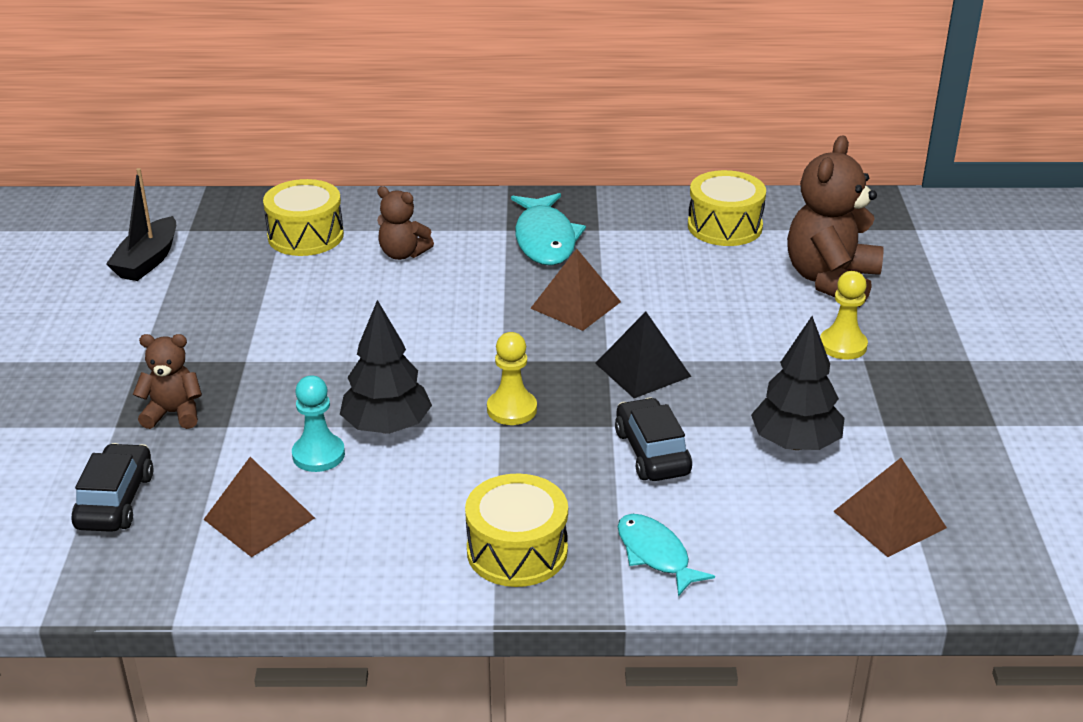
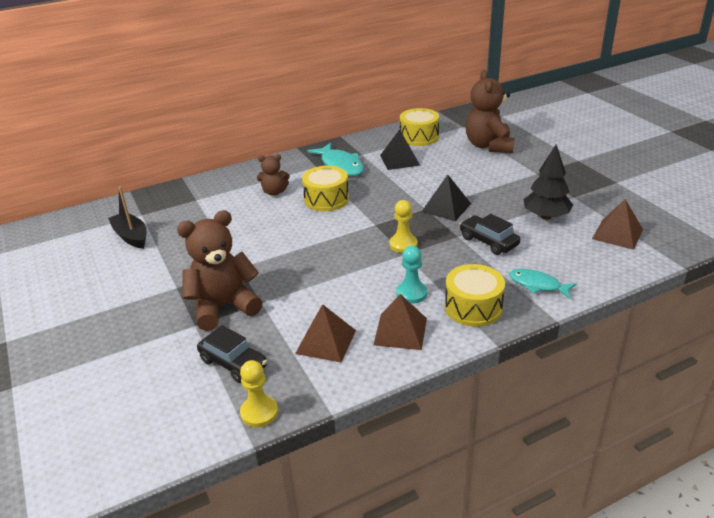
camera: 25 degrees left, 0 degrees up
black car [71,443,154,532] -> black car turned 150 degrees clockwise [197,325,267,383]
black boat [106,168,176,281] -> black boat turned 150 degrees clockwise [108,186,147,249]
brown teddy bear [133,334,202,429] -> brown teddy bear [177,210,263,331], size x1.83
yellow drum [263,179,344,256] -> yellow drum moved to [302,166,349,211]
turquoise pawn [292,375,345,472] -> turquoise pawn moved to [396,246,427,304]
black tree [340,300,432,434] -> none
brown pyramid [530,249,621,331] -> brown pyramid moved to [373,294,427,350]
yellow pawn [820,271,868,360] -> yellow pawn moved to [240,360,278,427]
none -> black pyramid [380,130,420,170]

